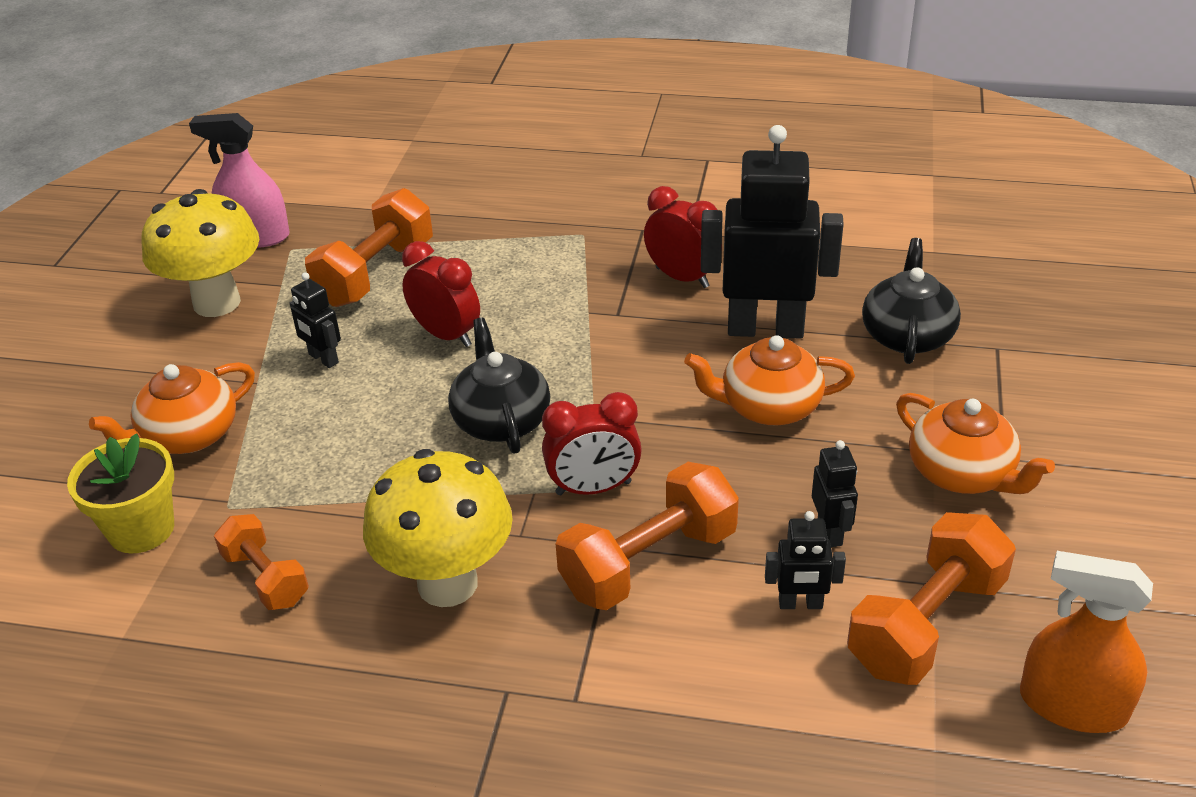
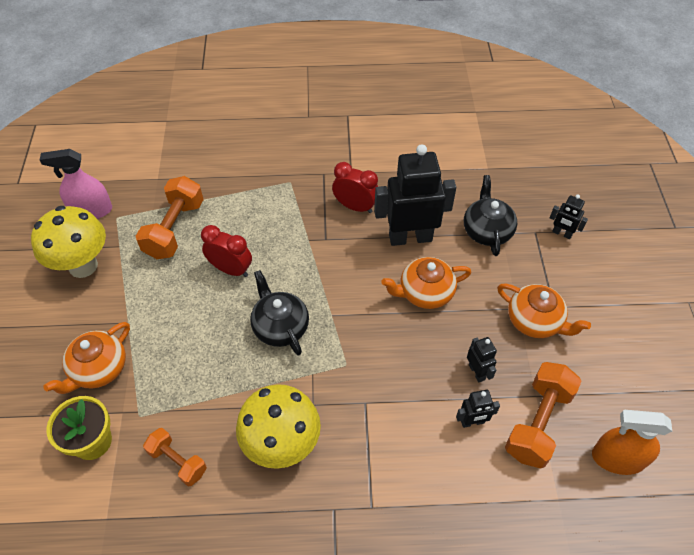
camera: 15 degrees left, 15 degrees up
black robot [290,272,341,368] -> black robot moved to [550,195,588,239]
red clock [542,392,642,495] -> none
orange dumbbell [556,462,739,610] -> none

